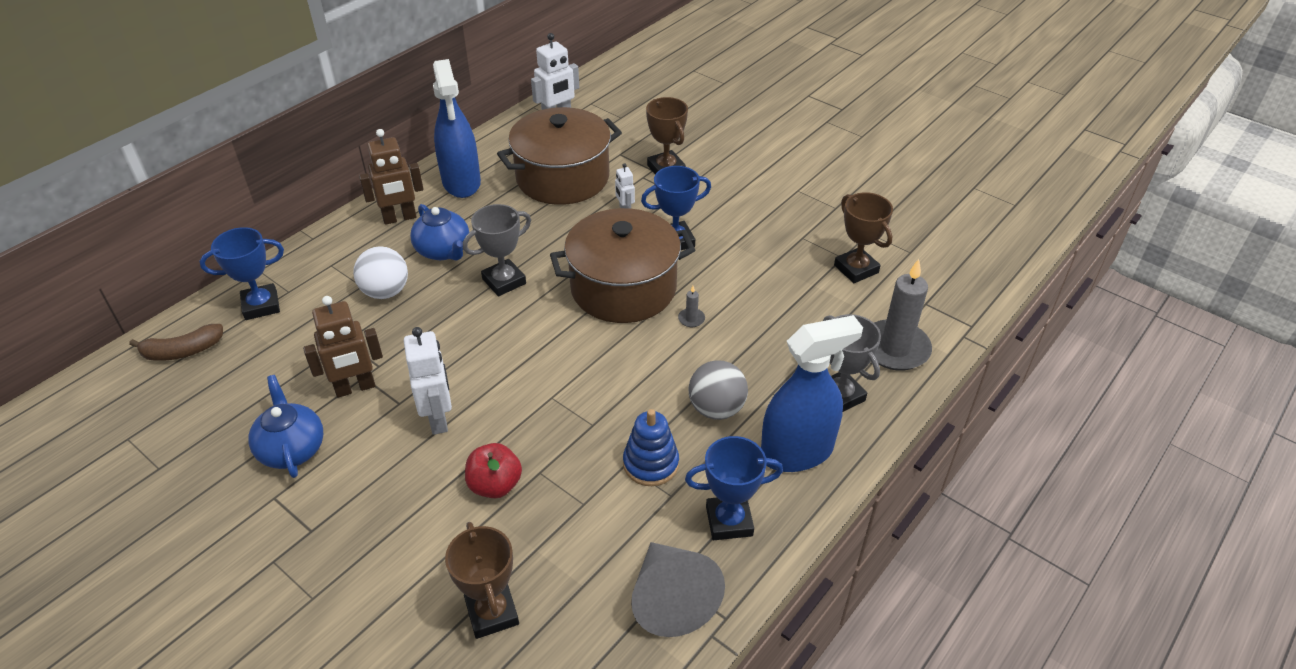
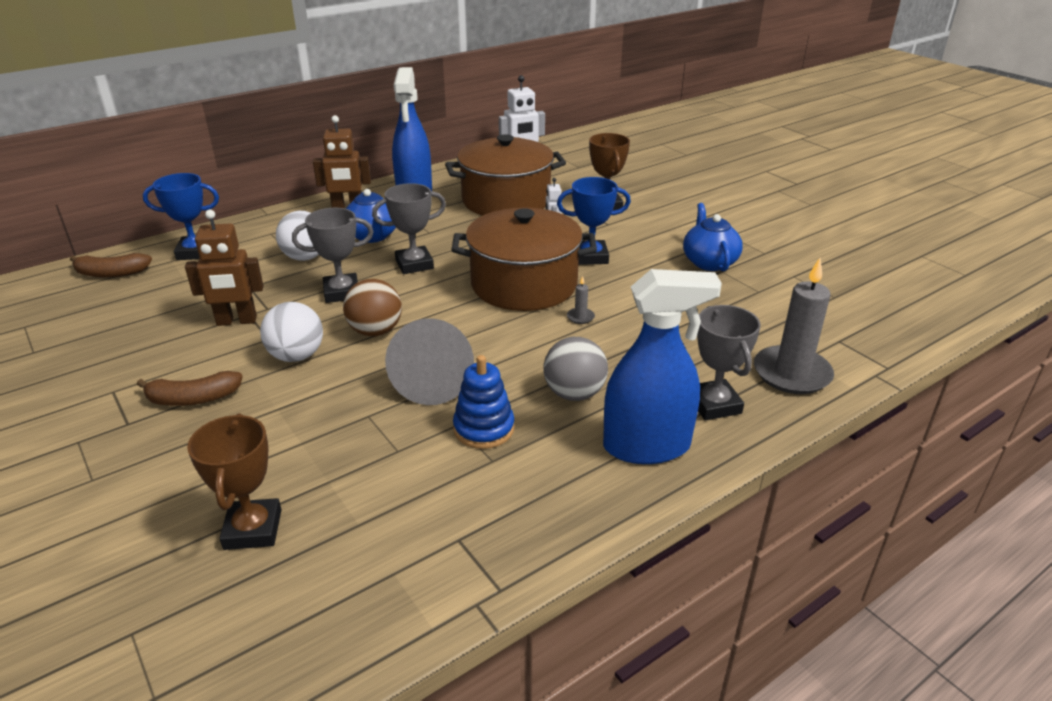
camera: 15 degrees right, 10 degrees down
blue teapot [248,375,323,478] -> blue teapot moved to [683,203,743,271]
white robot [404,327,452,435] -> white ball [260,302,323,362]
red apple [465,443,522,498] -> none
grey cone [631,542,725,637] -> grey cone moved to [385,318,474,405]
blue trophy [685,436,783,540] -> none
brown trophy [834,192,893,283] -> none
none -> brown banana [137,371,243,406]
none -> grey trophy [292,208,373,303]
none -> brown ball [343,279,402,336]

